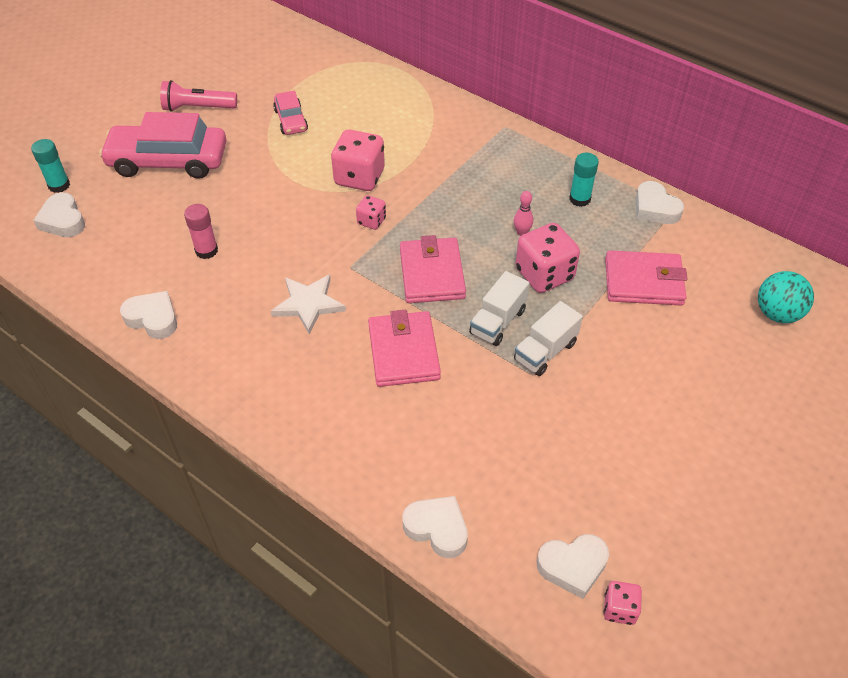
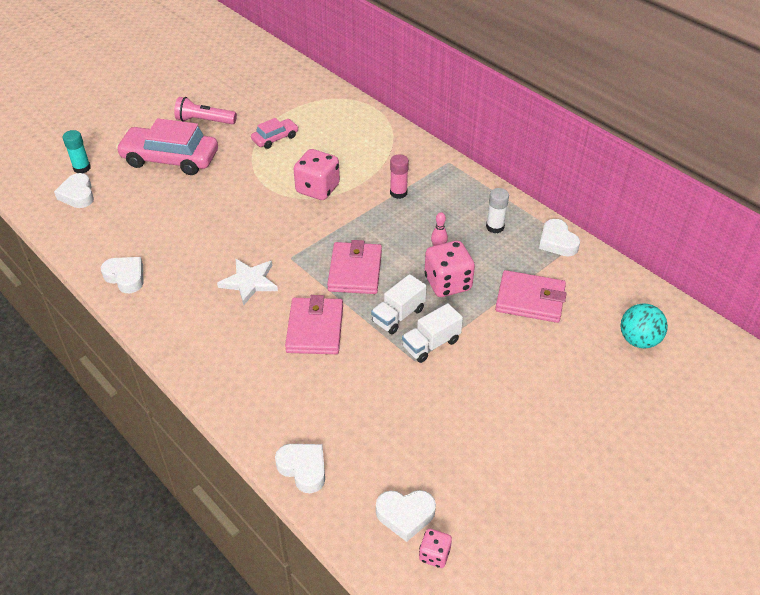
camera: 10 degrees right, 5 degrees down
pink glue stick [184,204,218,259] -> pink glue stick moved to [390,154,409,199]
pink car [273,91,308,135] -> pink car turned 120 degrees counterclockwise [251,118,299,149]
pink dice [356,195,386,230] -> none
turquoise glue stick [569,153,599,207] -> white glue stick [486,188,509,233]

